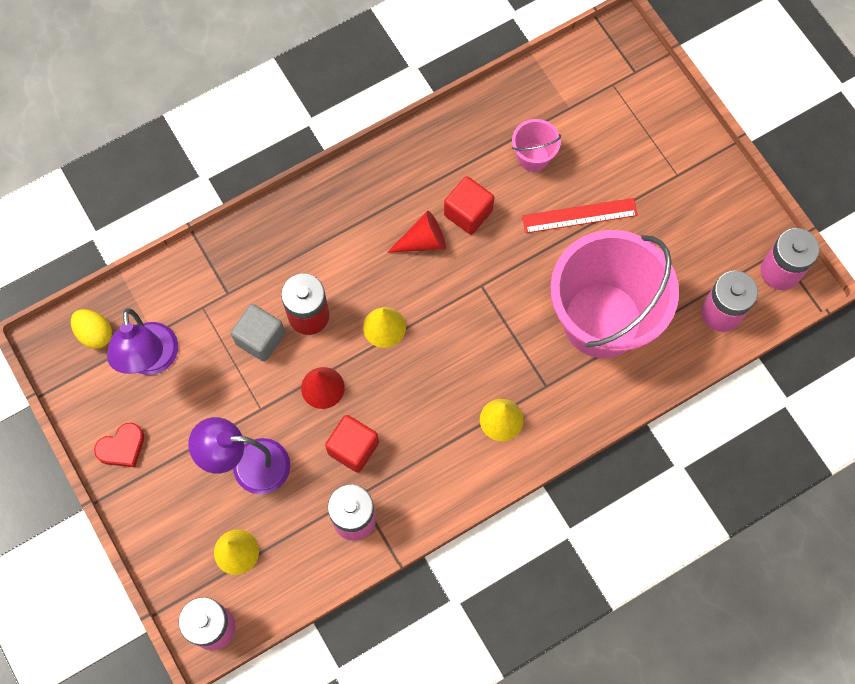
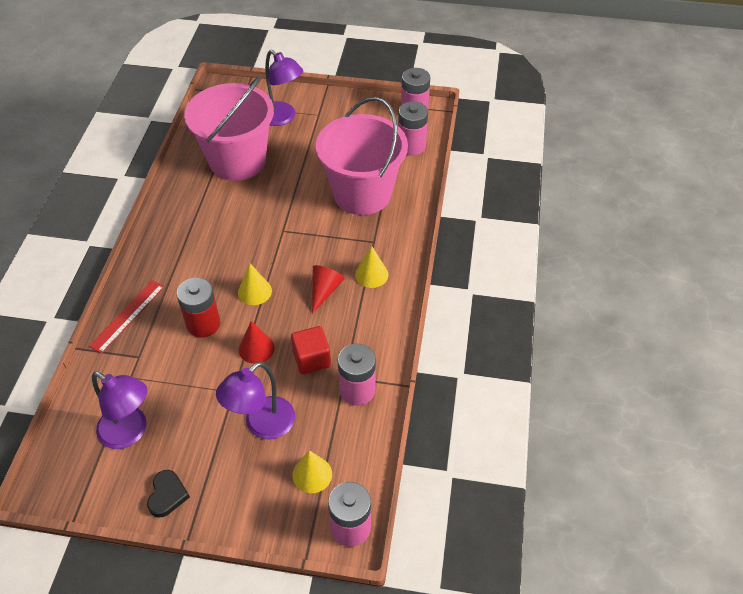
camera: 50 degrees left, 20 degrees down
yellow egg [71,309,112,349] -> none
red heart [94,423,144,467] -> black heart [147,470,190,518]
grey cube [231,304,285,362] -> none
red cone [387,211,446,253] -> red cone moved to [312,265,345,314]
red cube [444,176,494,235] -> none
pink bucket [512,119,561,172] -> pink bucket [184,76,274,181], size x2.42
red ruler [522,198,638,233] -> red ruler moved to [89,280,164,354]
none -> purple lamp [265,50,303,126]

